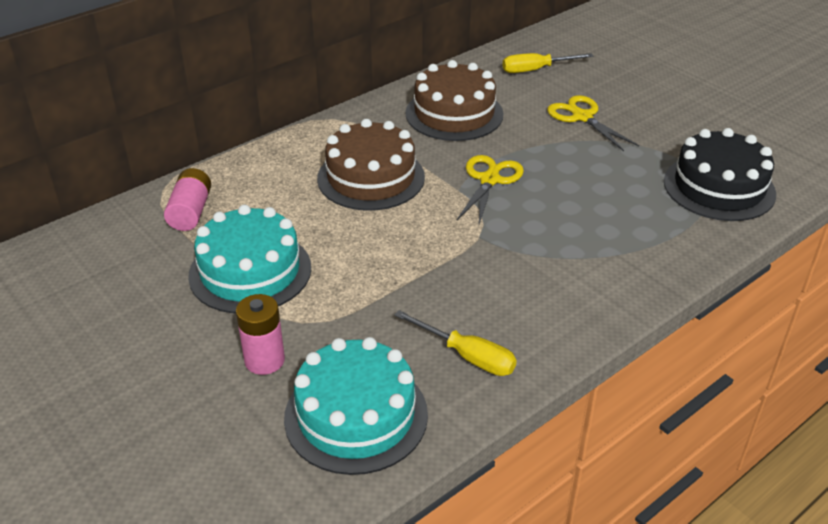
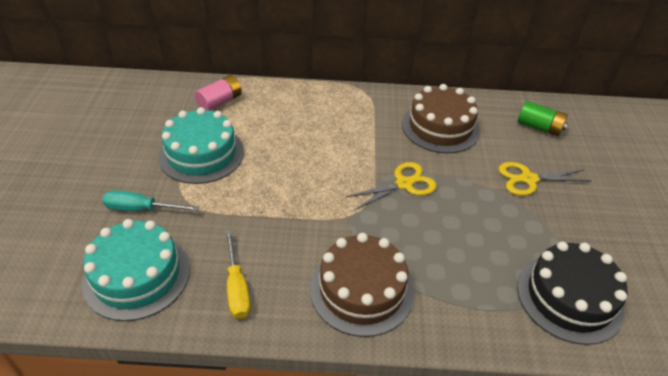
camera: 40 degrees right, 5 degrees up
pink battery [236,294,285,375] -> turquoise screwdriver [102,190,199,211]
brown cake [317,119,425,211] -> brown cake moved to [310,233,414,337]
yellow screwdriver [503,53,593,73] -> green battery [518,101,568,136]
yellow scissors [547,95,639,151] -> yellow scissors turned 105 degrees counterclockwise [498,162,591,196]

